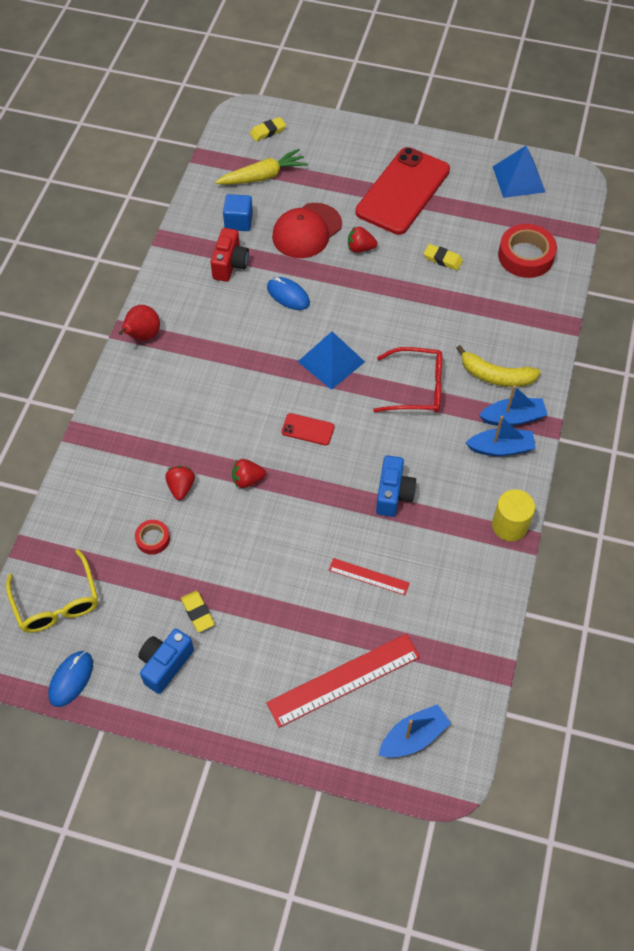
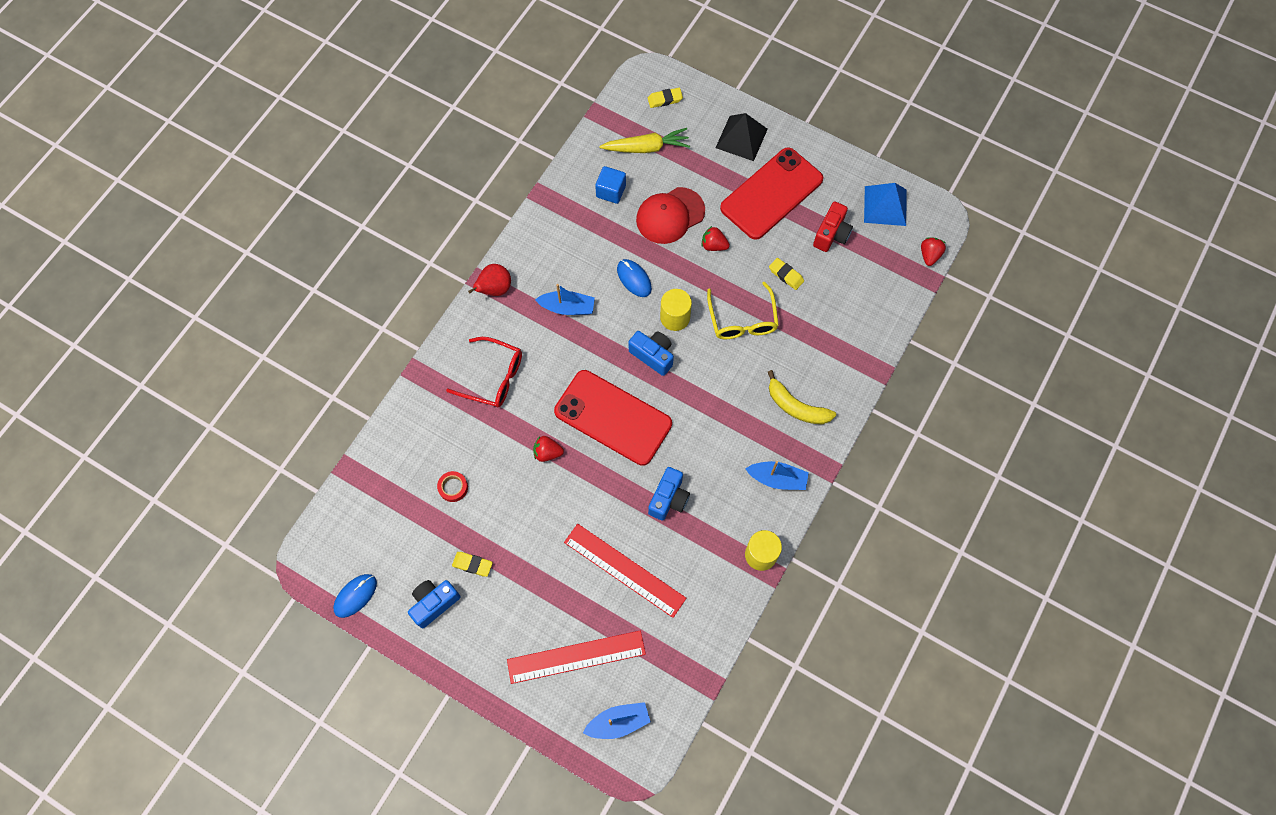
camera: 15 degrees right, 10 degrees up
yellow glasses [6,549,98,633] -> yellow glasses moved to [707,282,779,339]
red strawberry [165,466,195,500] -> red strawberry moved to [921,237,946,266]
yellow eraser [181,591,215,632] -> yellow eraser turned 60 degrees counterclockwise [452,552,493,577]
red camera [211,228,249,282] -> red camera moved to [813,202,853,252]
red phone [281,413,334,445] -> red phone [554,370,672,466], size x2.46
blue pyramid [298,332,365,390] -> blue camera [629,331,674,376]
red ruler [329,558,410,595] -> red ruler [564,524,686,618], size x1.88
red glasses [373,347,442,413] -> red glasses moved to [446,337,522,408]
blue boat [479,385,548,426] -> blue boat moved to [535,284,595,315]
red tape [498,224,557,278] -> none
none -> yellow cylinder [660,289,692,331]
none -> black pyramid [716,113,768,161]

